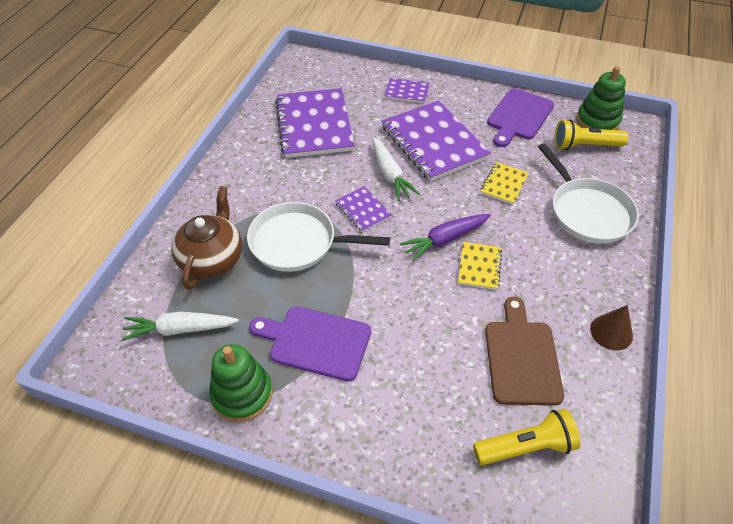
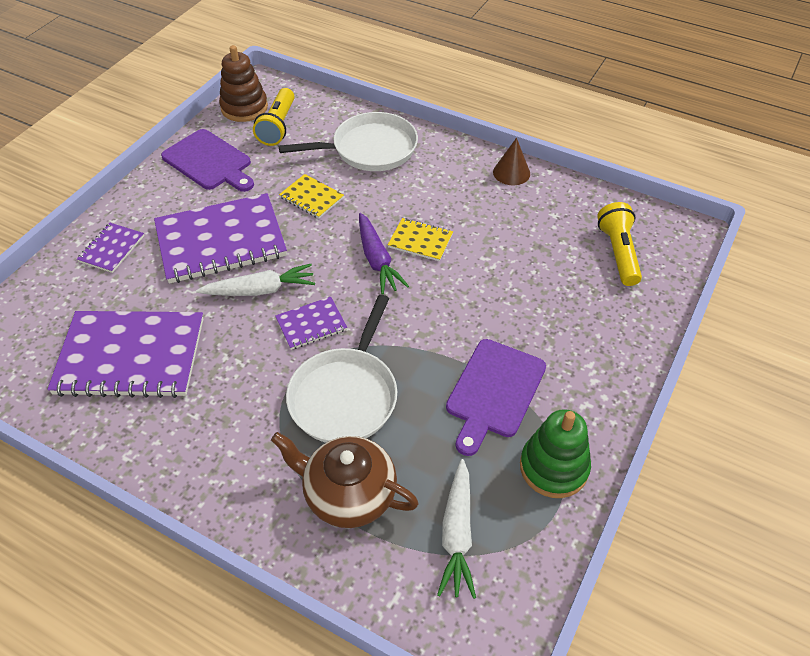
camera: 80 degrees left, 0 degrees up
brown cutting board [485,297,564,405] -> none
green stacking toy [576,66,626,130] -> brown stacking toy [219,45,268,122]

